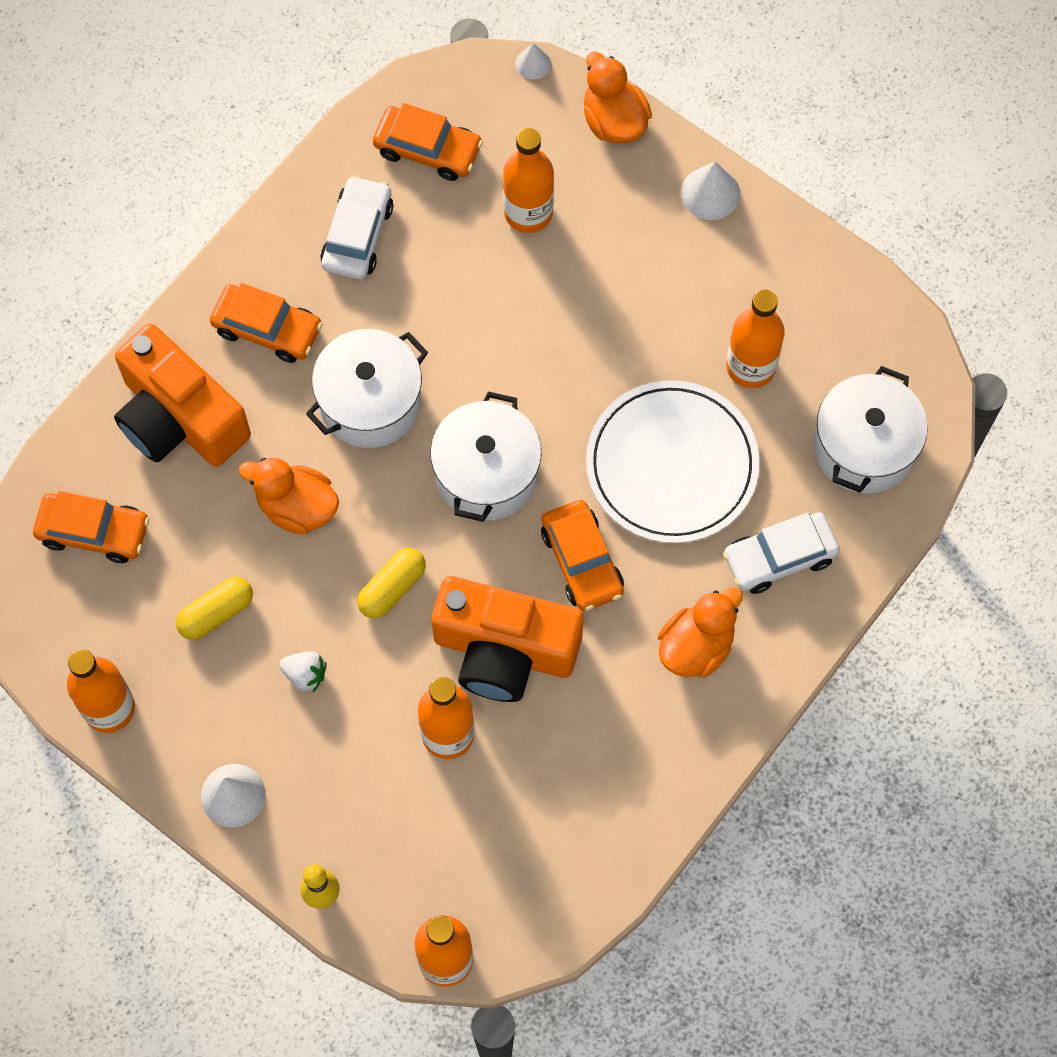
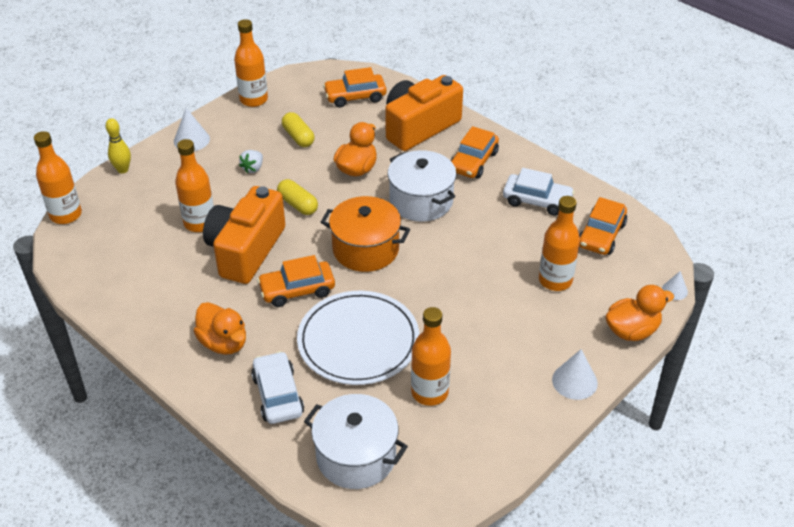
camera: 95 degrees right, 25 degrees down
orange car [33,491,149,563] -> orange car turned 60 degrees clockwise [323,67,387,107]
white pot [430,391,542,522] -> orange pot [321,196,410,272]

